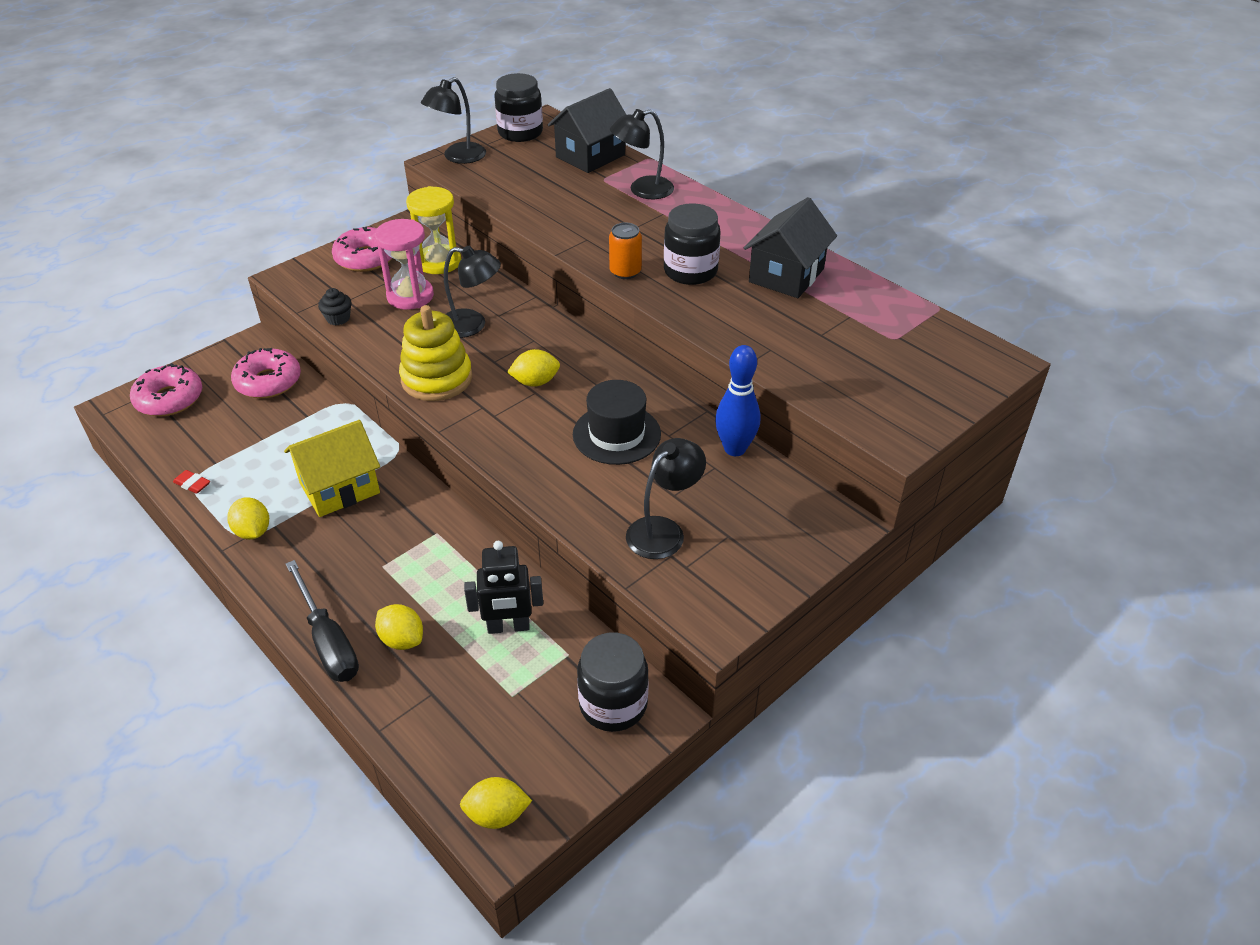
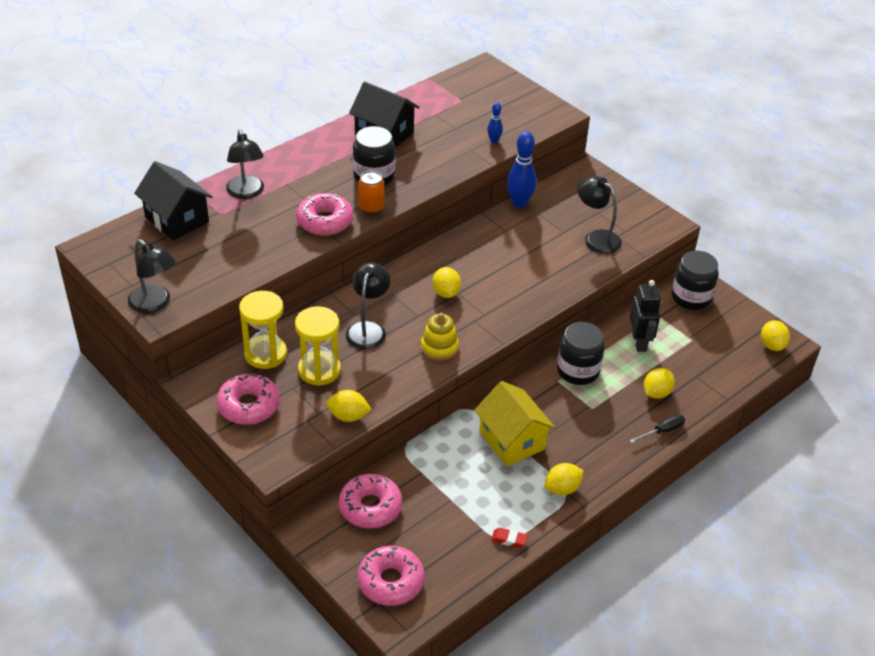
camera: 90 degrees left, 0 degrees up
red eraser [173,470,210,494] -> red eraser turned 75 degrees clockwise [491,528,528,548]
black screwdriver [286,560,359,682] -> black screwdriver [630,414,685,443], size x0.56
black cupcake [318,288,352,325] -> yellow lemon [326,390,372,422]
pink hourglass [375,219,434,310] -> yellow hourglass [295,306,341,386]
yellow stacking toy [399,305,472,401] -> yellow stacking toy [421,313,459,361], size x0.65
black jar [494,73,543,142] -> black jar moved to [557,322,605,385]
black hat [573,380,661,465] -> none
none -> pink donut [296,193,353,235]
none -> blue bowling pin [487,103,503,143]

